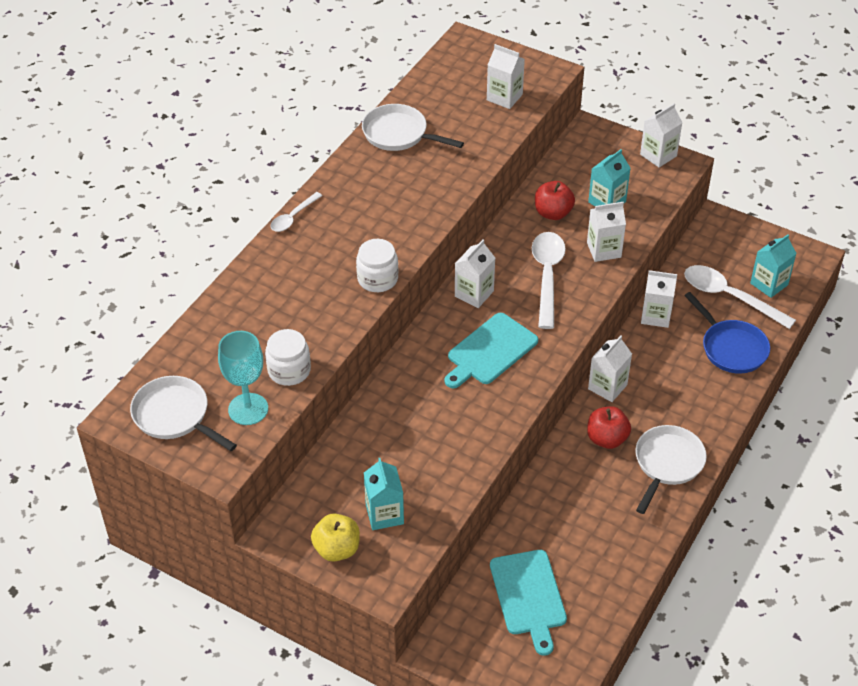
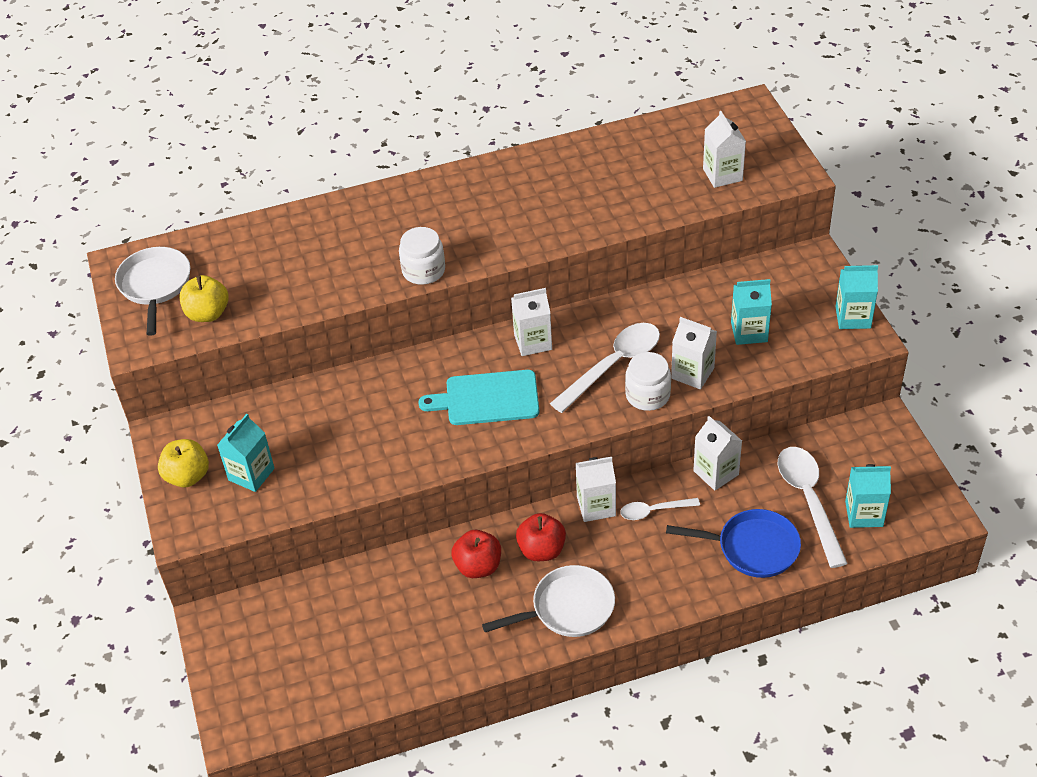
camera: 45 degrees right, 0 degrees up
turquoise goblet [218,331,268,425] -> yellow apple [179,275,229,322]
white jar [265,329,311,386] -> white jar moved to [625,352,671,411]
white spoon [270,192,323,232] -> white spoon moved to [620,498,700,520]
white pan [362,104,464,151] -> none
turquoise cutting board [490,550,567,656] -> none
red apple [535,181,575,220] -> red apple moved to [451,530,501,578]
white carton [640,104,683,167] -> turquoise carton [835,265,878,329]
blue pan [684,292,770,374] -> blue pan turned 90 degrees counterclockwise [666,509,801,578]

